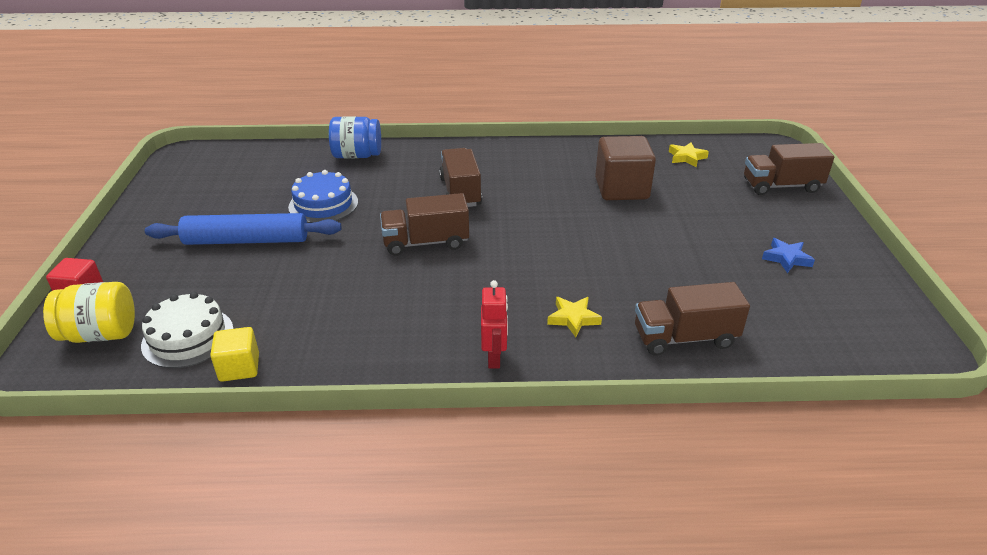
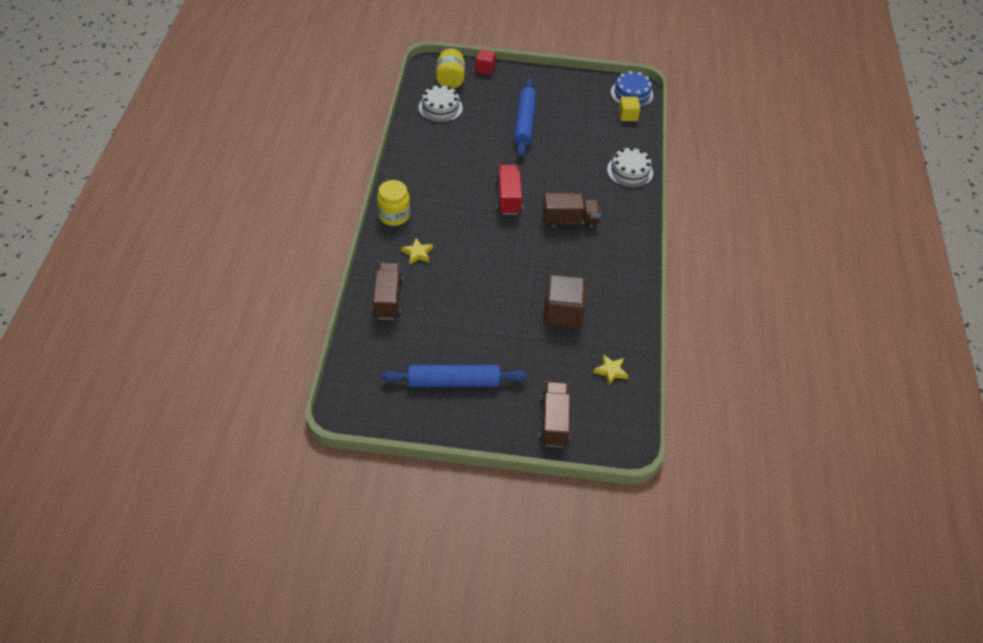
camera: 95 degrees right, 15 degrees up
yellow cube [210,327,259,382] -> yellow cube moved to [618,97,640,121]
blue cake [288,170,358,223] -> blue cake moved to [611,71,653,107]
blue jar [329,116,381,158] -> white cake [607,147,653,188]
brown truck [380,193,469,256] -> red truck [496,165,522,215]
red robot [481,280,508,369] -> yellow jar [377,180,410,226]
blue star [762,238,815,273] -> blue rolling pin [381,365,527,387]

